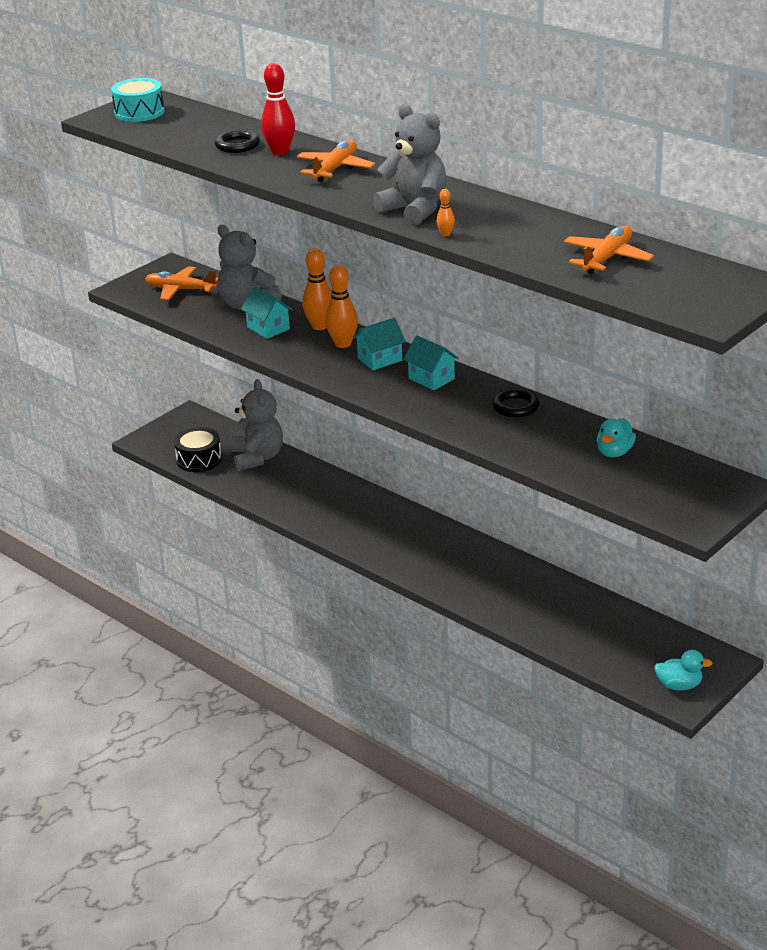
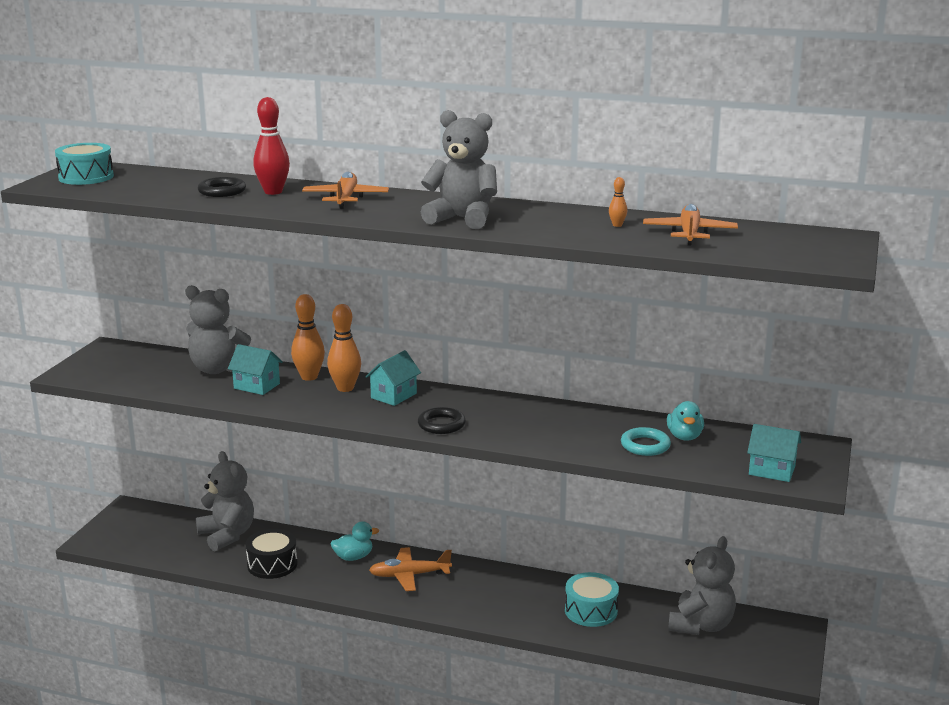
camera: 25 degrees left, 10 degrees down
orange plane [145,266,218,300] -> orange plane moved to [369,547,452,591]
black drum [174,427,222,472] -> black drum moved to [246,529,298,579]
turquoise house [403,336,459,390] -> turquoise house moved to [747,424,801,482]
orange bowling pin [436,189,455,237] -> orange bowling pin moved to [609,177,627,227]
black ring [492,389,539,417] -> black ring moved to [418,407,466,434]
turquoise duck [654,650,713,691] -> turquoise duck moved to [331,521,379,561]
none -> turquoise drum [565,572,619,627]
none -> turquoise ring [621,427,671,456]
none -> grey teddy bear [668,536,736,635]

